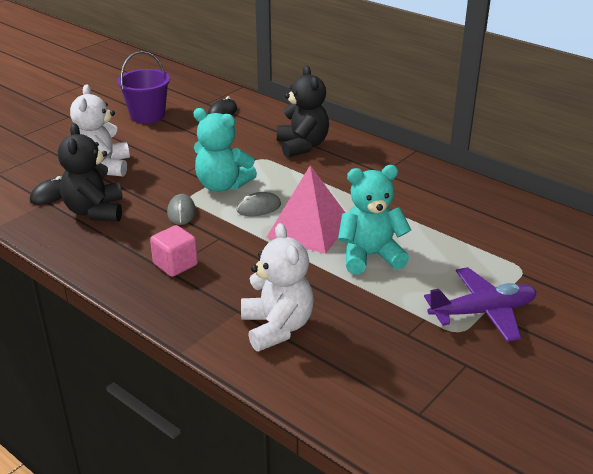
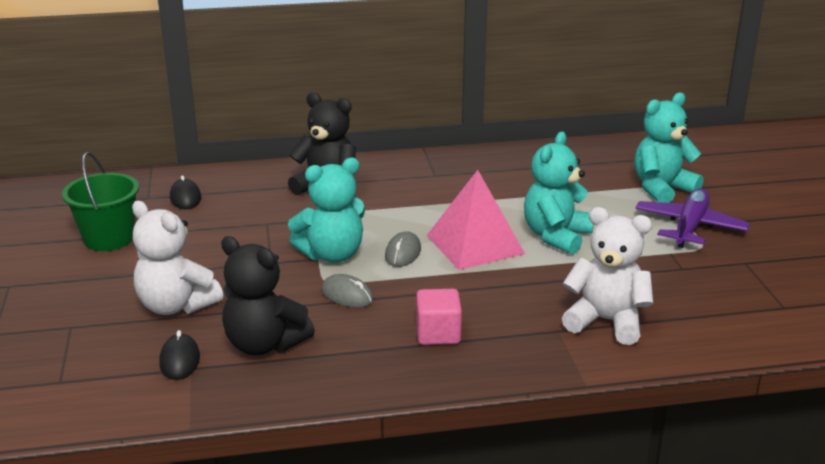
camera: 50 degrees left, 5 degrees down
purple bucket [117,51,170,124] -> green bucket [62,152,139,251]
none -> turquoise teddy bear [634,92,704,203]

